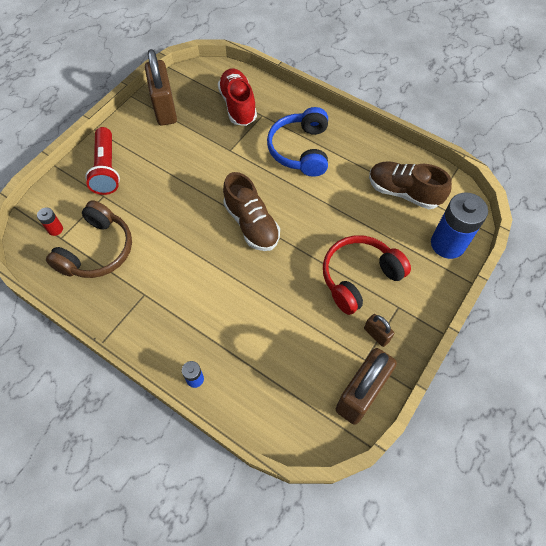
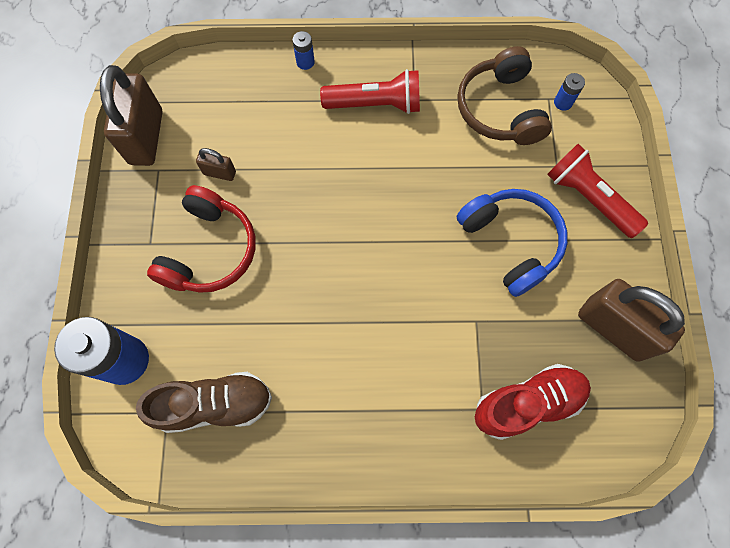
camera: 145 degrees right, 10 degrees up
red battery [37,208,63,236] -> blue battery [554,73,585,111]
red shoe [218,68,257,126] -> red shoe turned 60 degrees counterclockwise [475,364,591,440]
brown shoe [223,172,280,251] -> none
blue headphones [267,107,328,177] -> blue headphones moved to [457,189,568,297]
brown padlock [364,314,394,347] -> brown padlock moved to [196,148,236,181]
none -> red flashlight [320,69,420,114]

